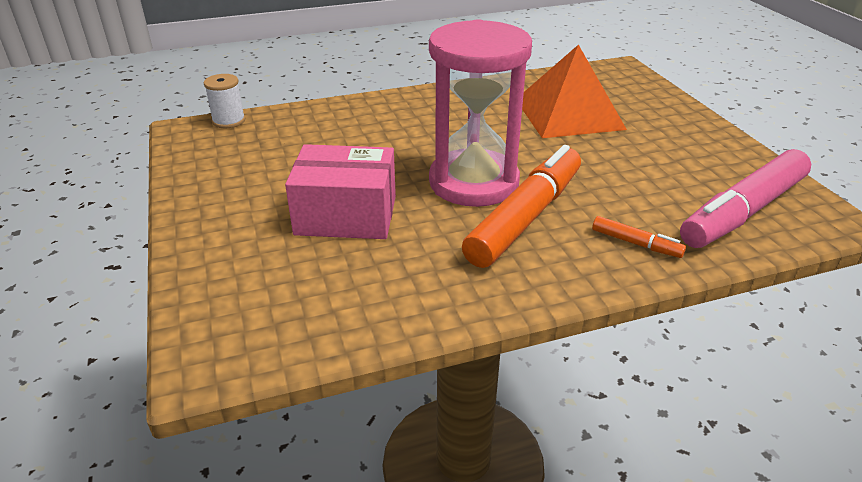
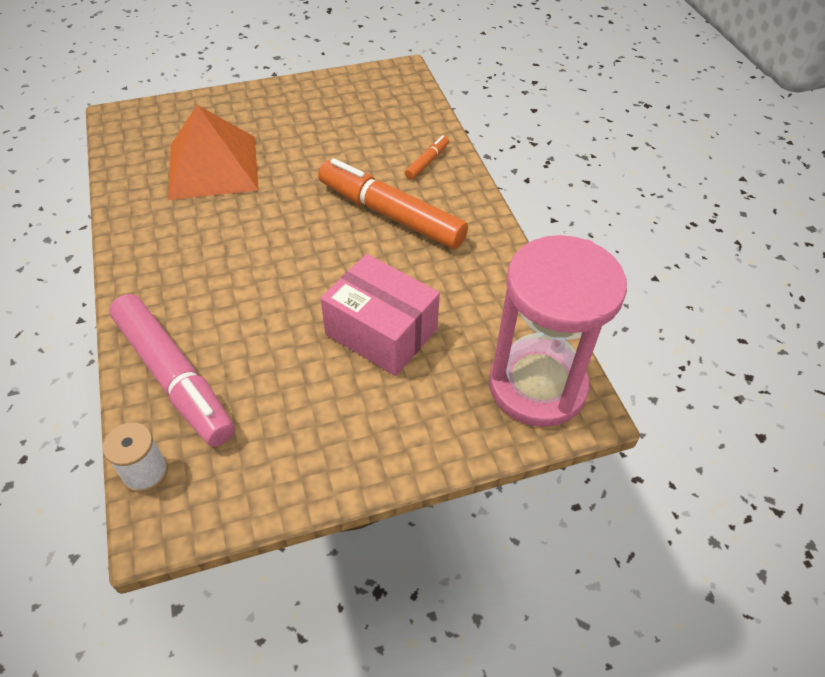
camera: 90 degrees left, 15 degrees up
pink box [285,144,396,239] -> pink box turned 60 degrees counterclockwise [321,254,440,376]
pink hourglass [429,19,532,207] -> pink hourglass moved to [489,235,627,427]
pink marker [680,149,811,248] -> pink marker moved to [109,294,235,447]

